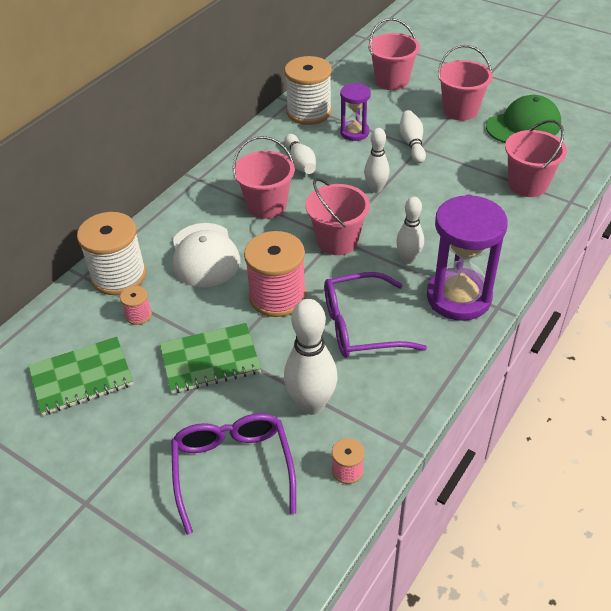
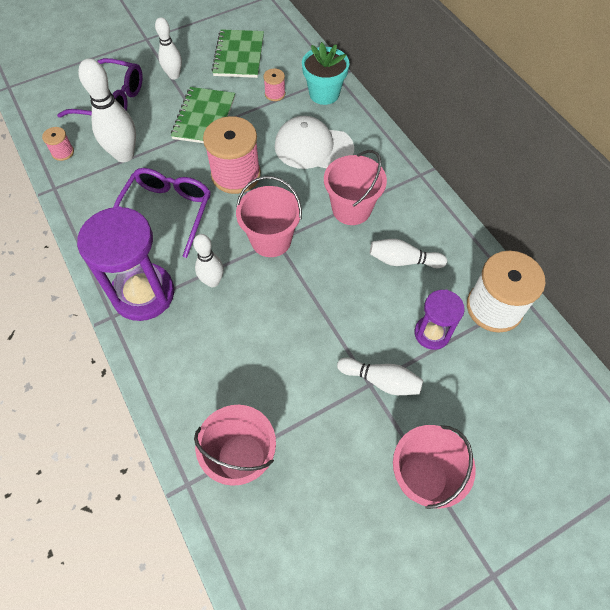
camera: 115 degrees right, 15 degrees up
white spool [77,212,146,295] -> turquoise flower pot [302,42,350,105]
white bowling pin [364,128,390,193] -> white bowling pin moved to [155,17,182,80]
pink bucket [368,18,420,90] -> none
green cap [486,95,561,143] -> none

